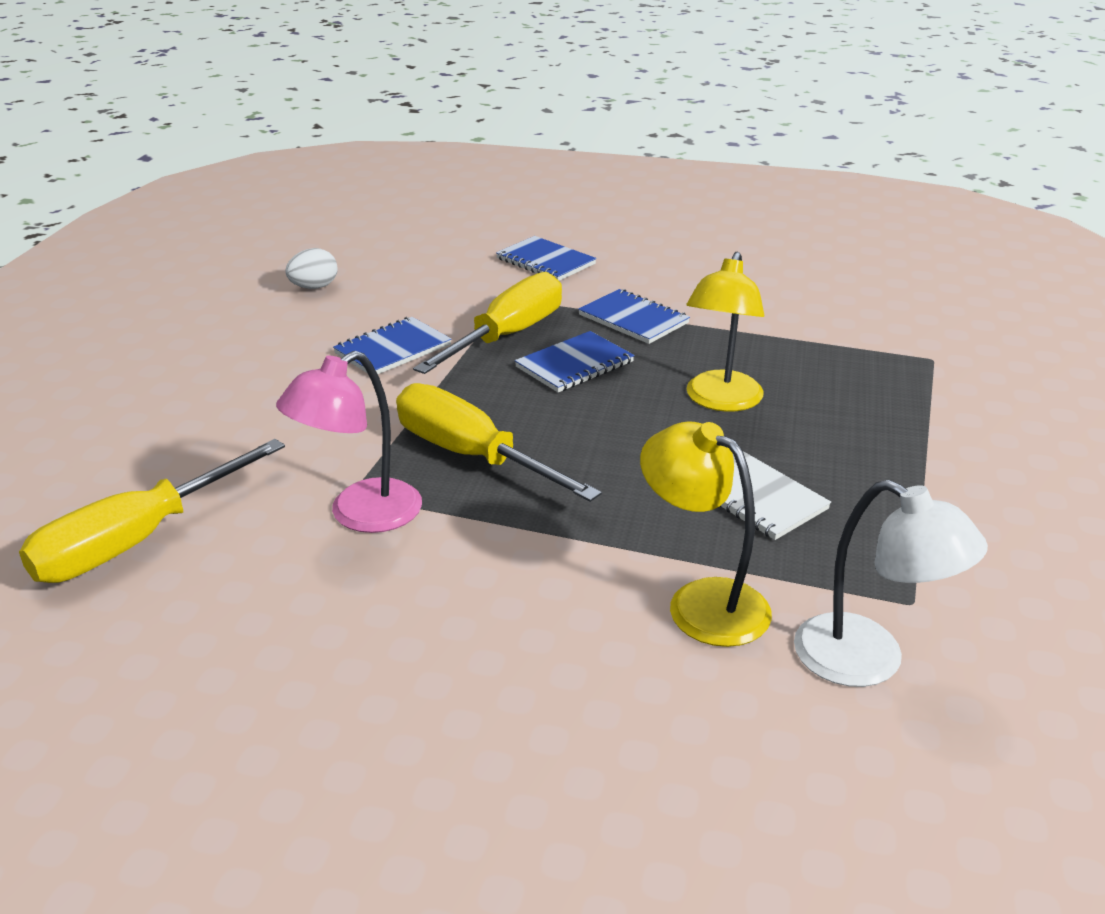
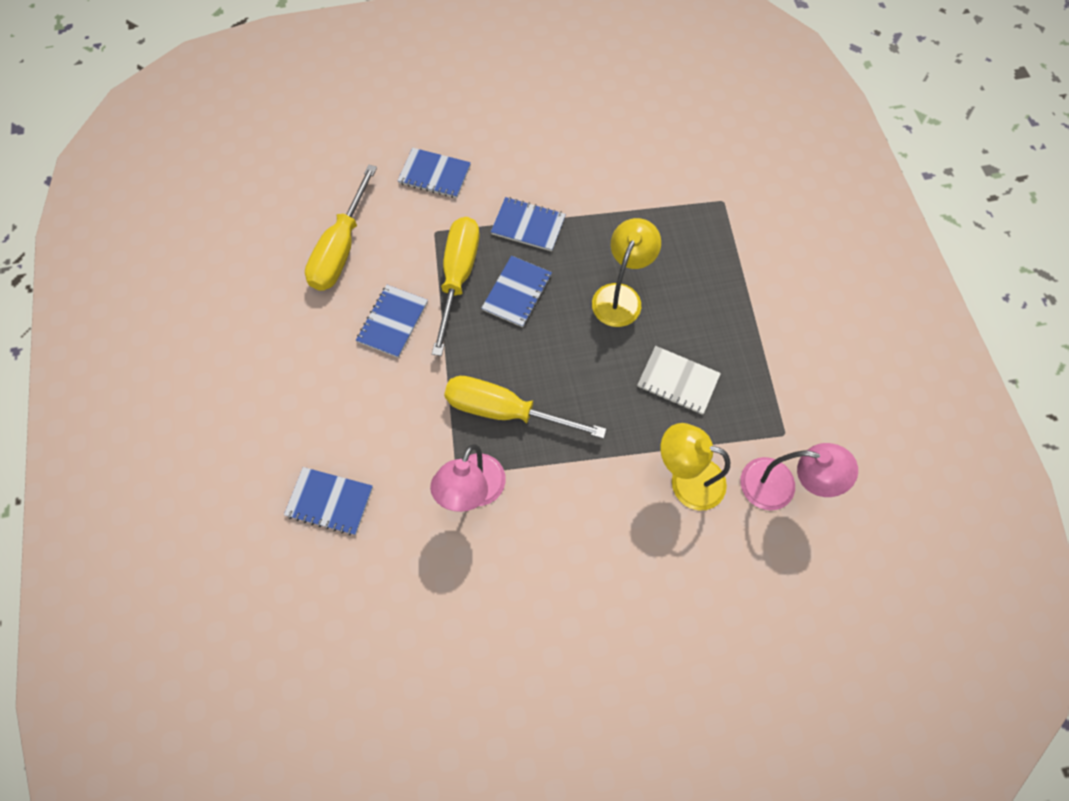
camera: 25 degrees left, 35 degrees up
yellow screwdriver [19,439,285,583] -> yellow screwdriver moved to [305,164,377,291]
white egg [285,248,338,289] -> none
yellow lamp [686,252,764,412] -> yellow lamp turned 150 degrees counterclockwise [592,218,661,327]
white lamp [794,480,988,687] -> pink lamp [740,443,858,510]
none -> blue notebook [284,467,373,535]

